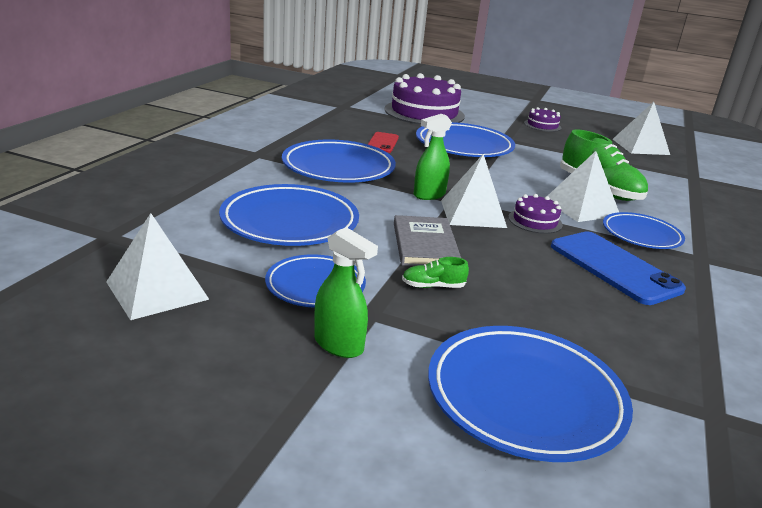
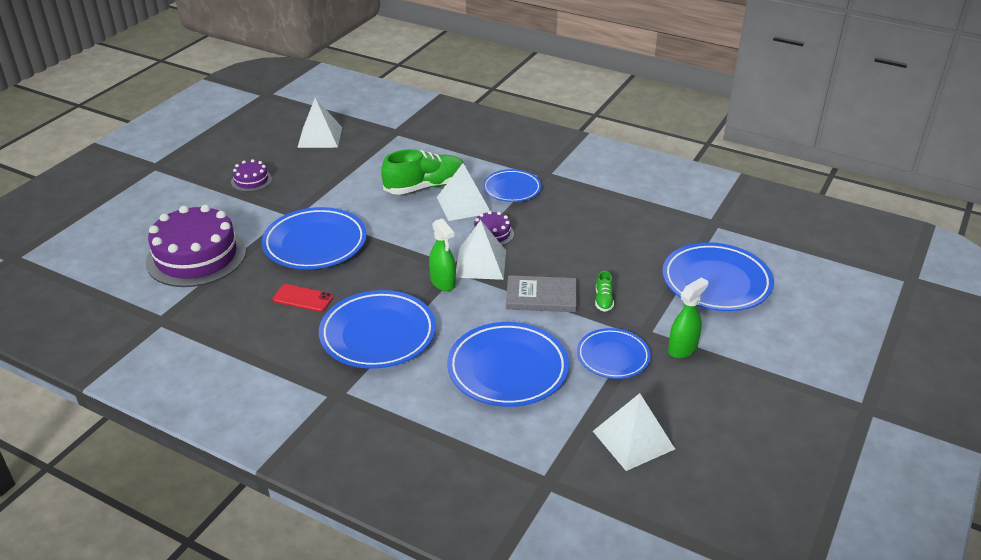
camera: 80 degrees left, 10 degrees up
blue phone [551,231,686,305] -> none

